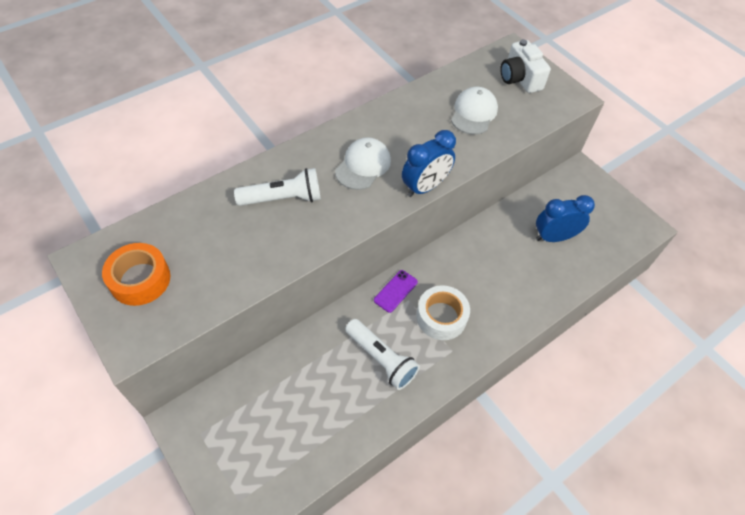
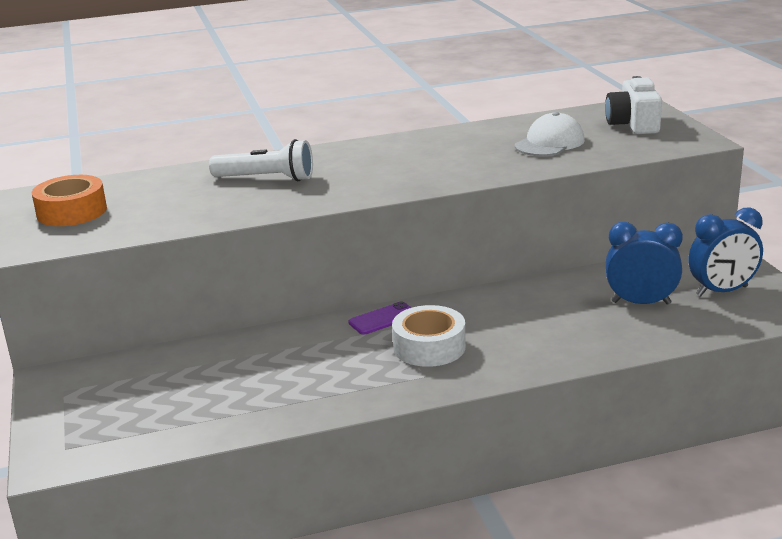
camera: 25 degrees right, 30 degrees down
white cap [335,137,391,190] -> none
white flashlight [345,319,420,390] -> none
blue clock [402,130,456,197] -> blue clock moved to [689,207,763,296]

